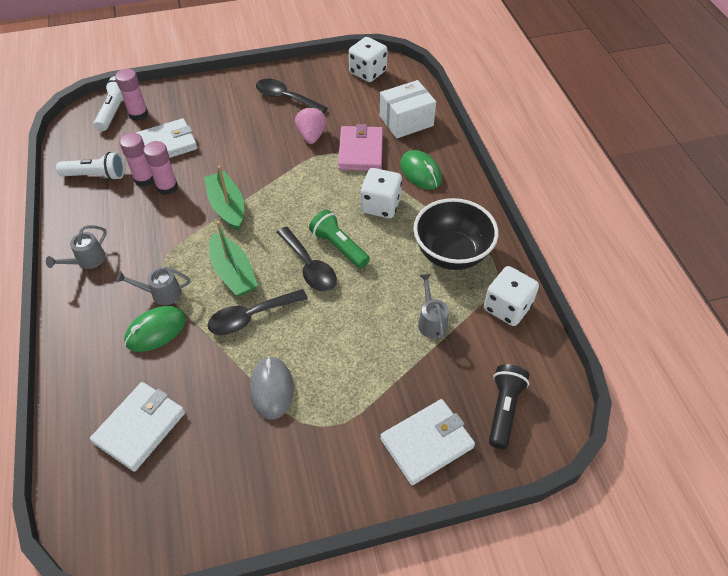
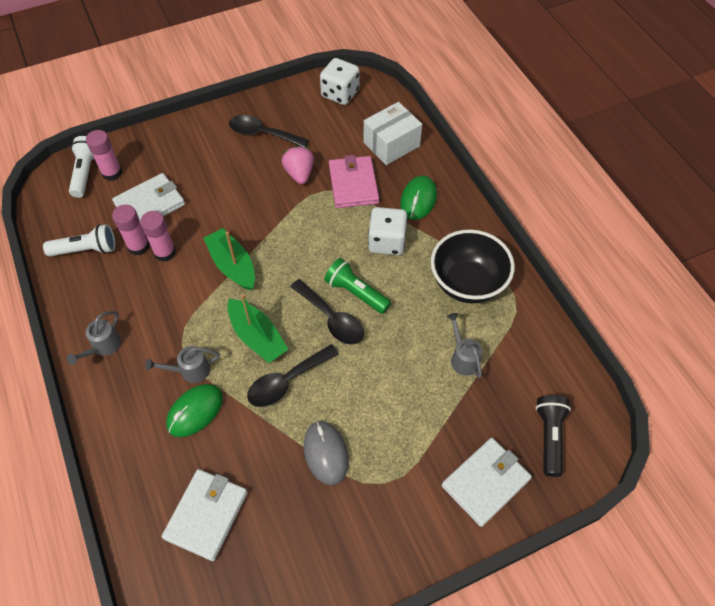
camera: 10 degrees left, 5 degrees up
green mouse [400,150,442,189] -> green mouse turned 60 degrees clockwise [400,176,437,220]
white dice [484,266,539,326] -> none

